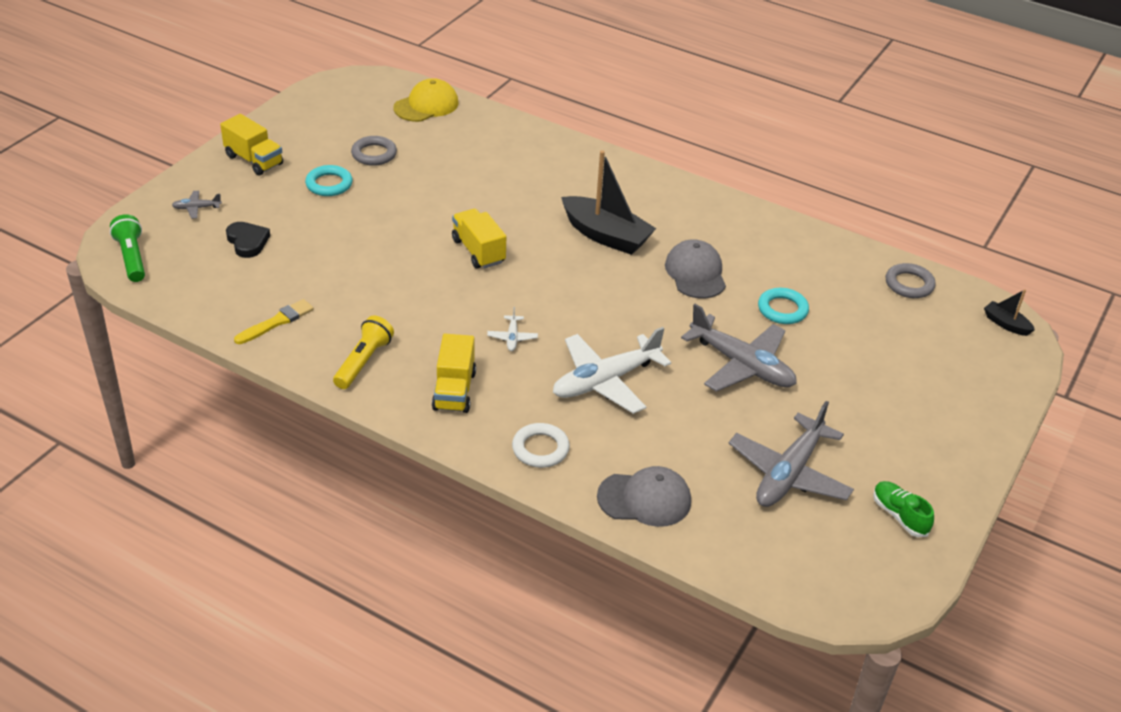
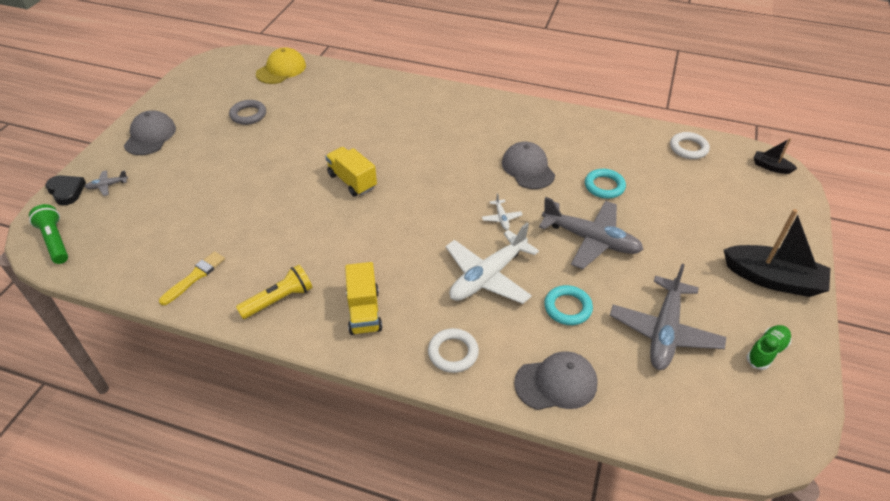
camera: 10 degrees left, 5 degrees up
yellow truck [220,114,283,175] -> grey cap [124,111,176,155]
black heart [226,222,270,258] -> black heart moved to [45,175,86,206]
turquoise ring [305,165,353,196] -> turquoise ring moved to [544,285,593,325]
yellow flashlight [333,315,394,389] -> yellow flashlight turned 45 degrees clockwise [236,265,312,319]
white plane [487,307,538,351] -> white plane moved to [482,193,523,230]
black boat [561,150,656,255] -> black boat moved to [724,209,830,297]
green shoe [873,481,934,537] -> green shoe turned 90 degrees clockwise [746,325,791,370]
grey ring [886,263,936,298] -> white ring [670,132,710,159]

